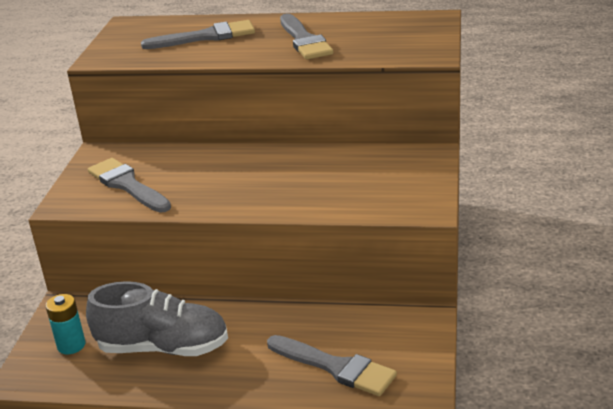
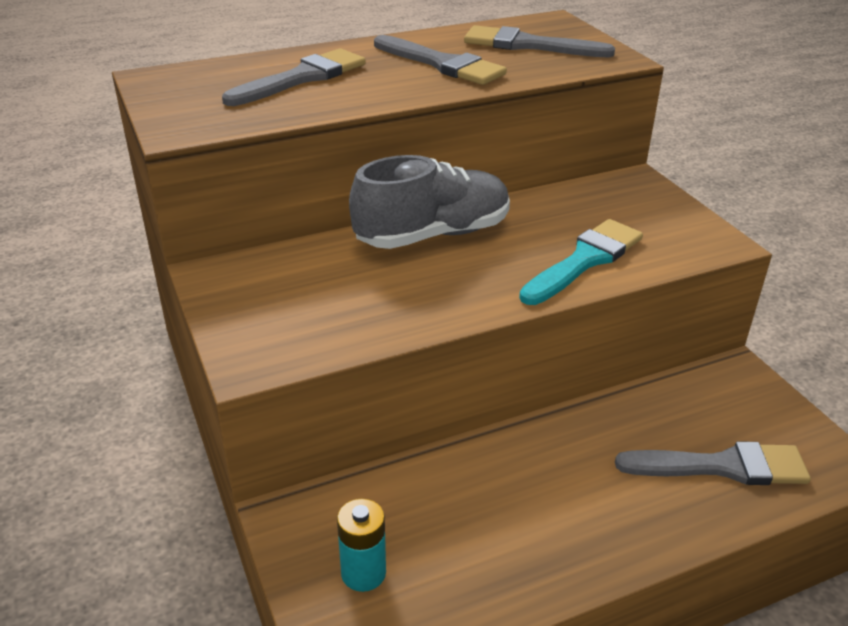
camera: 35 degrees left, 5 degrees up
grey shoe [86,281,228,356] -> grey shoe moved to [349,155,510,249]
grey brush [88,158,171,213] -> grey brush moved to [464,25,615,57]
none -> turquoise brush [519,219,643,305]

